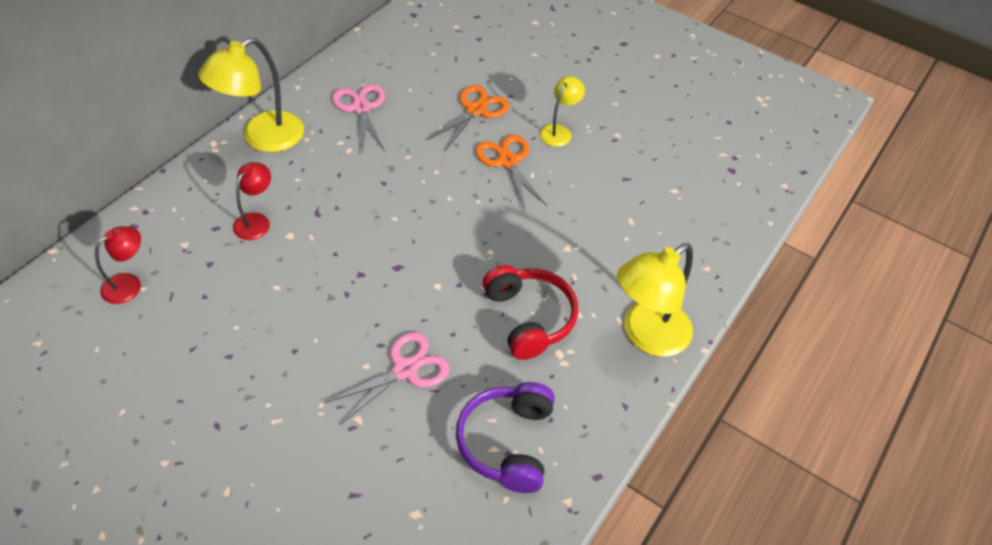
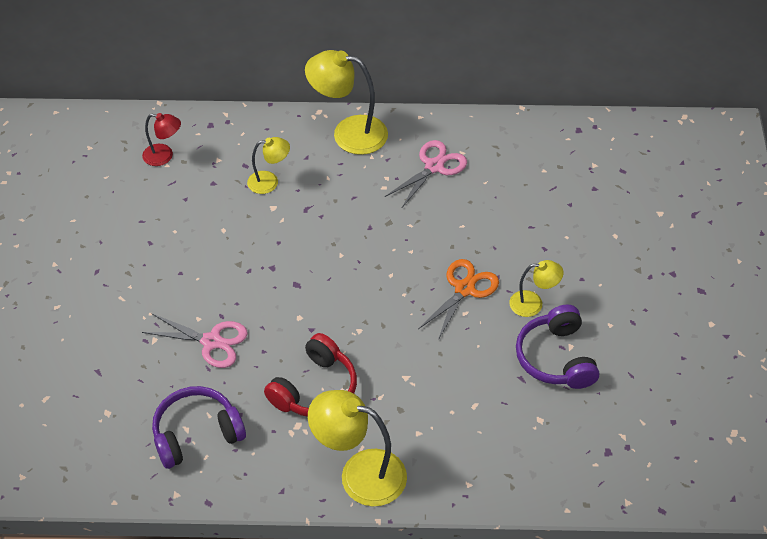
camera: 60 degrees right, 0 degrees up
red lamp [233,162,271,240] -> yellow lamp [247,137,290,194]
orange scissors [427,85,509,151] -> none
none -> purple headphones [516,305,599,389]

